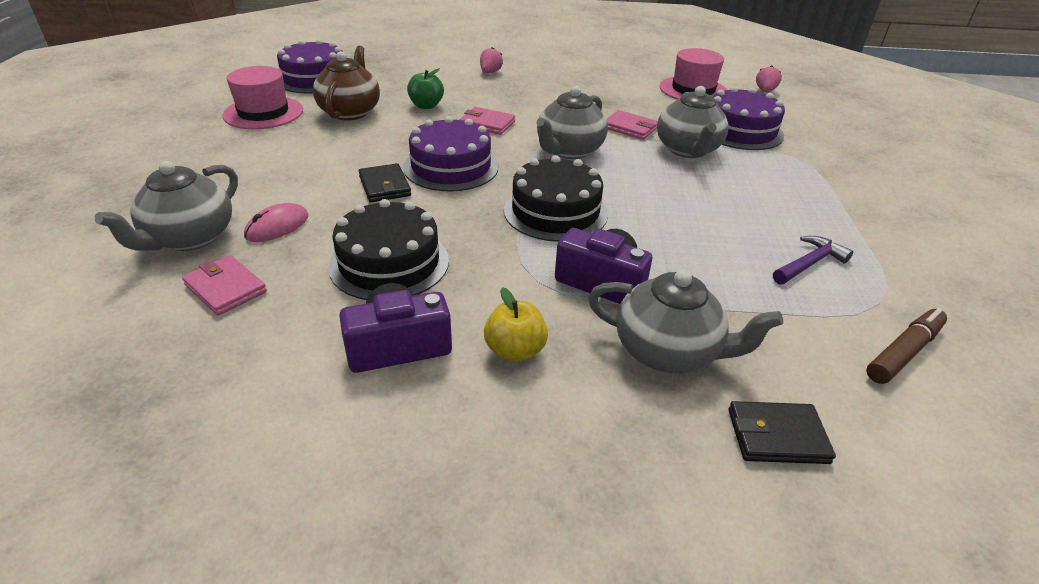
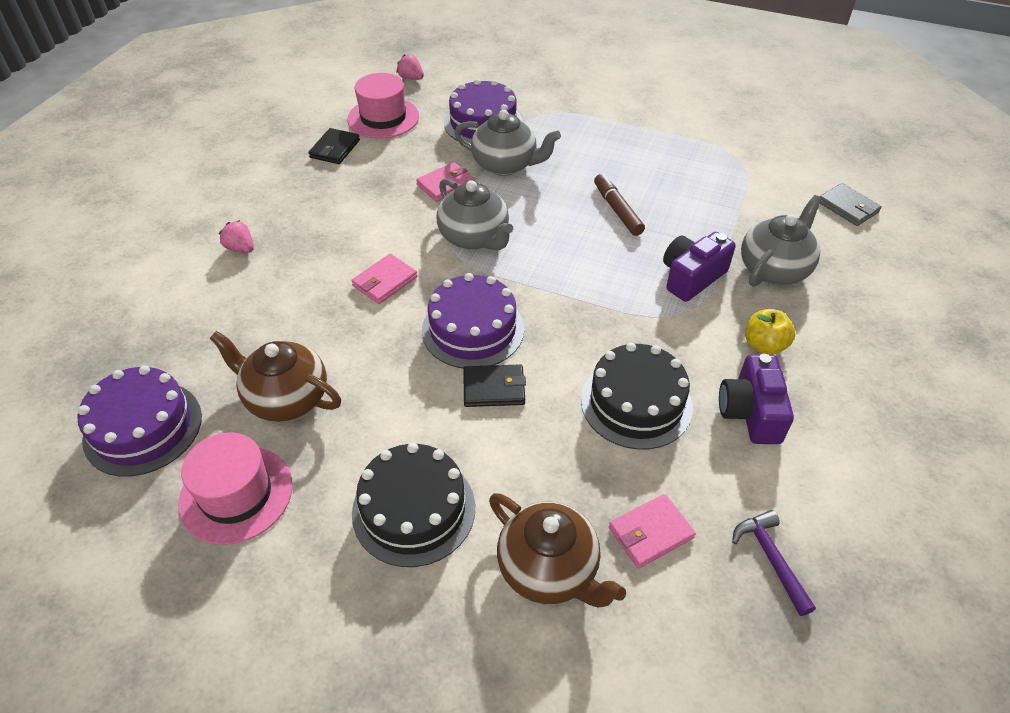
camera: 70 degrees left, 10 degrees up
grey teapot [95,161,238,251] -> brown teapot [489,493,626,607]
pink mouse [244,203,308,242] -> none
green apple [407,68,444,109] -> none
black cake [504,155,608,242] -> black cake moved to [352,443,475,567]
black wallet [728,401,836,464] -> black wallet moved to [309,128,360,164]
purple hammer [773,236,853,284] -> purple hammer moved to [732,510,816,616]
brown marker [866,308,947,384] -> brown marker moved to [594,174,645,236]
none -> grey wallet [819,183,882,226]

